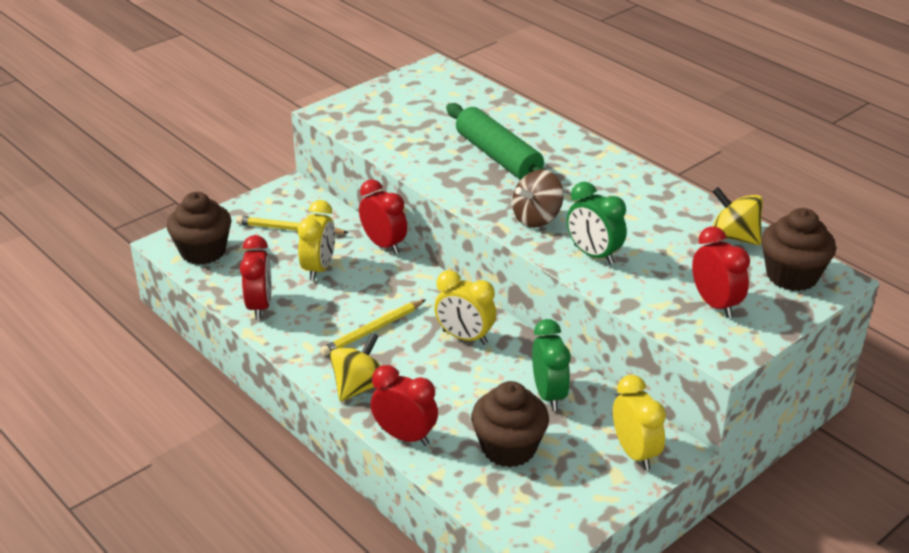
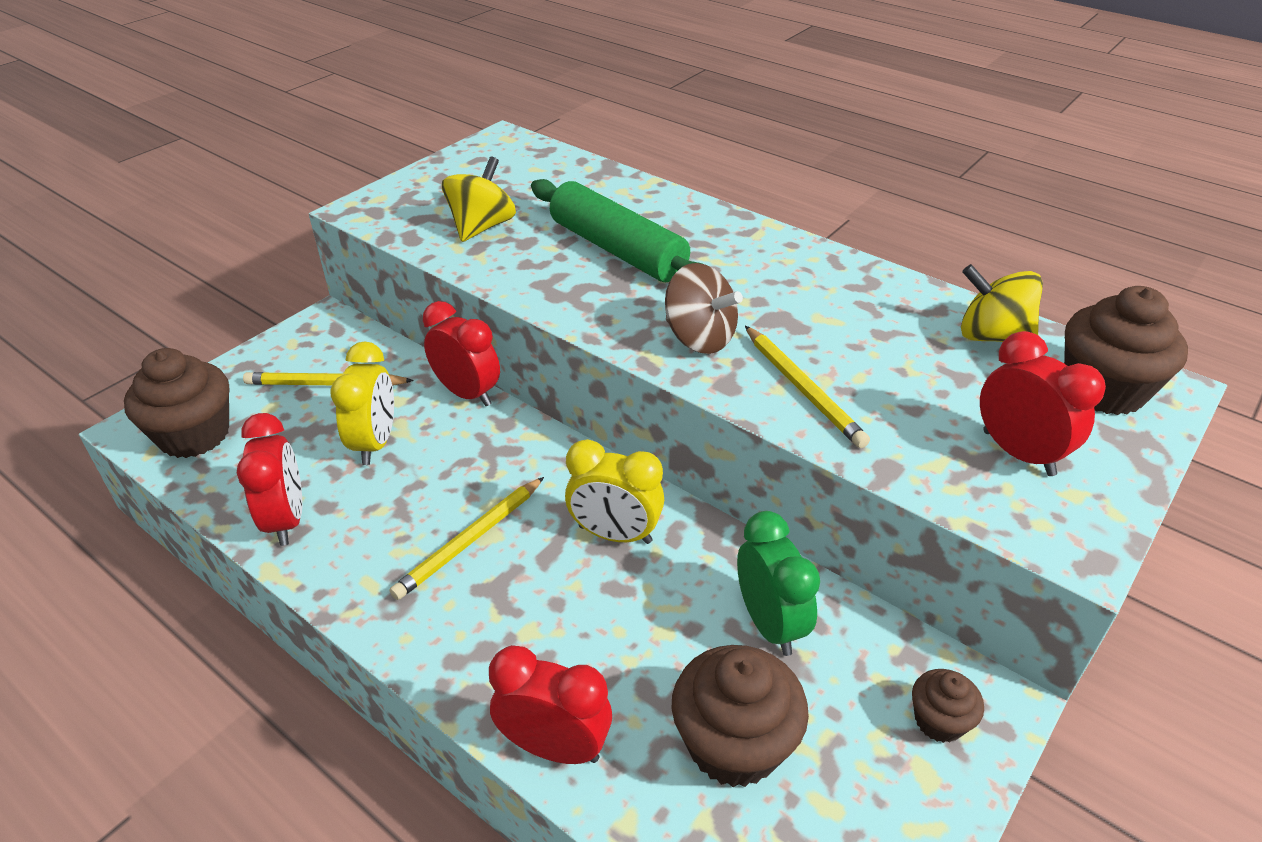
camera: 10 degrees left, 5 degrees up
yellow spinning top [330,333,381,402] -> yellow spinning top moved to [442,156,516,242]
brown spinning top [512,169,564,228] -> brown spinning top turned 90 degrees counterclockwise [665,263,743,354]
green clock [567,182,627,265] -> yellow pencil [745,326,870,448]
yellow clock [613,375,666,470] -> brown cupcake [912,669,984,743]

